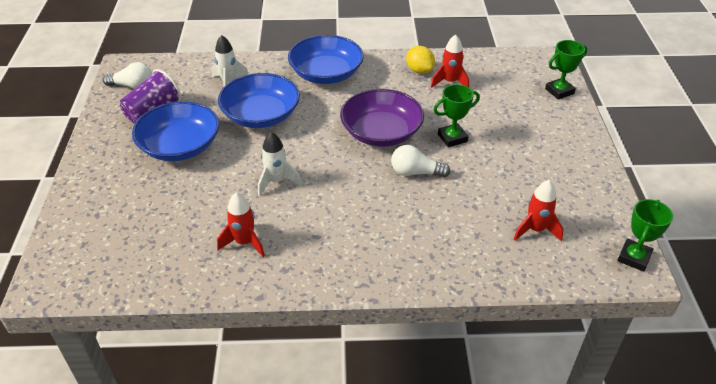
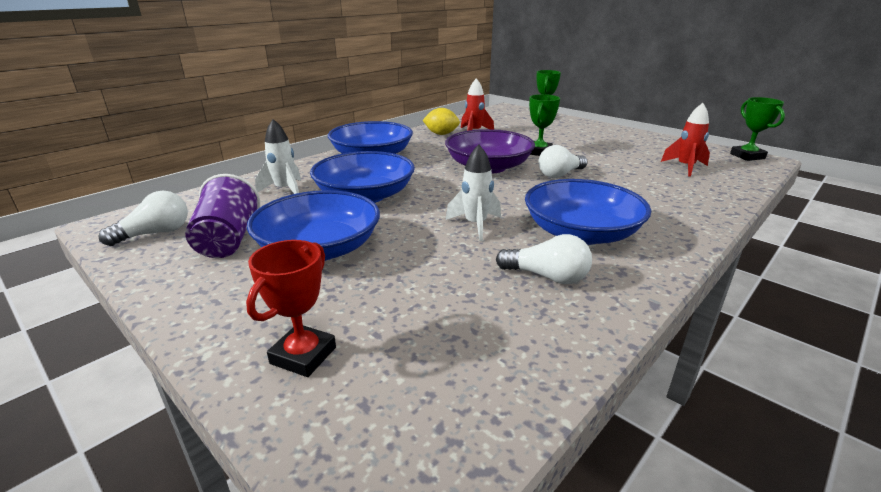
camera: 45 degrees left, 15 degrees down
red rocket [217,193,265,257] -> white light bulb [496,234,592,284]
none -> red trophy [246,240,336,377]
none -> blue bowl [525,179,651,245]

